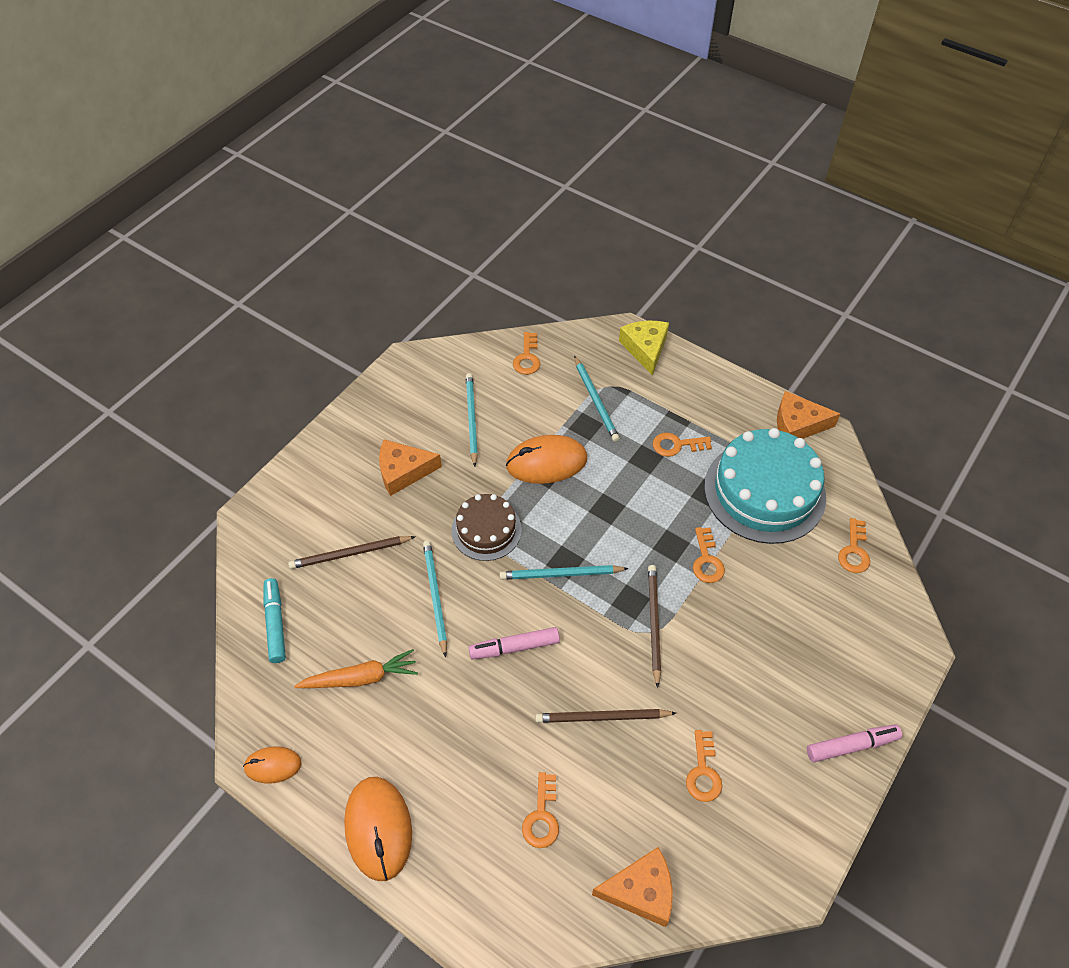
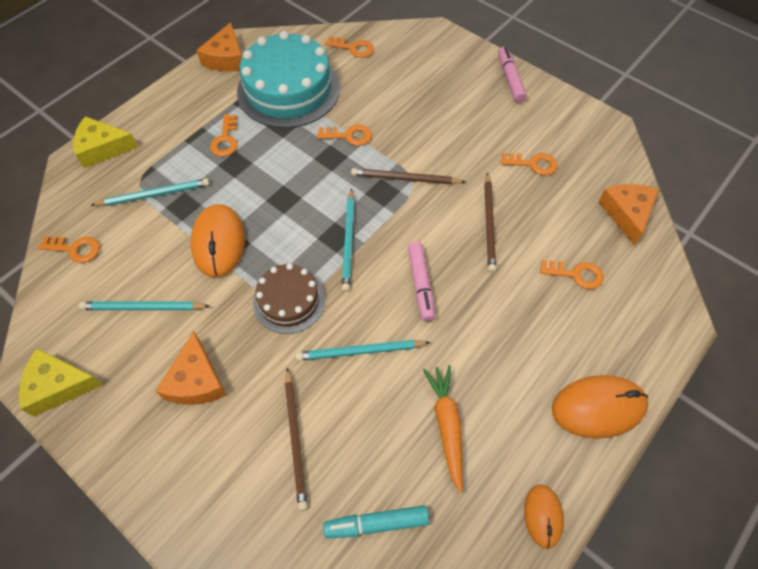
camera: 85 degrees left, 5 degrees up
none -> yellow cheese [19,348,103,417]

